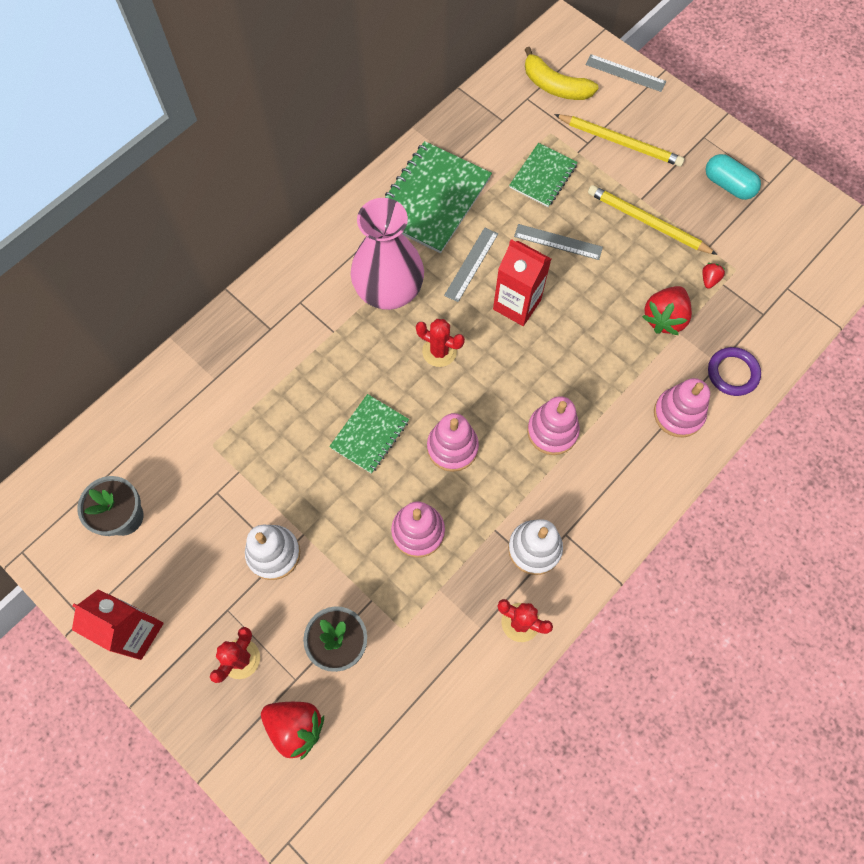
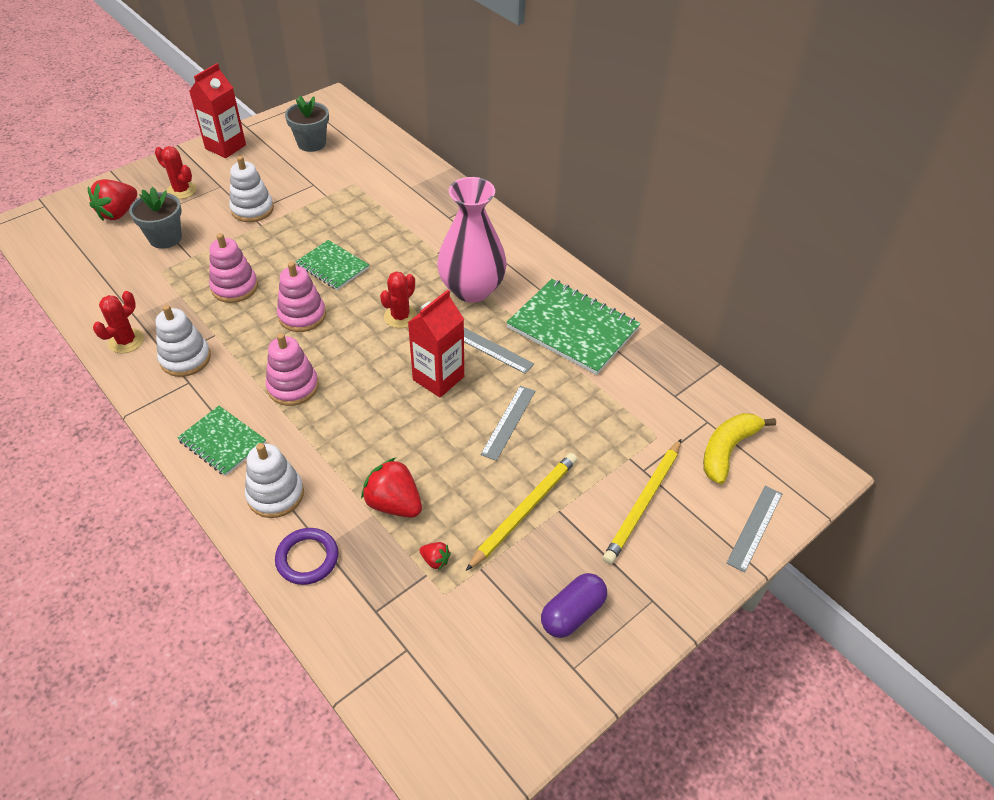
camera: 95 degrees right, 20 degrees down
green notebook [509,143,578,207] -> green notebook moved to [177,406,266,476]
pink stacking toy [654,378,710,438] -> white stacking toy [245,443,304,518]
turquoise capsule [706,154,761,200] -> purple capsule [541,573,607,638]

